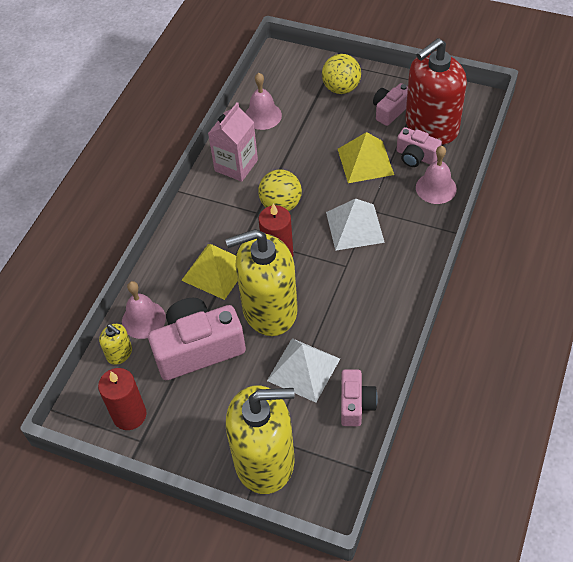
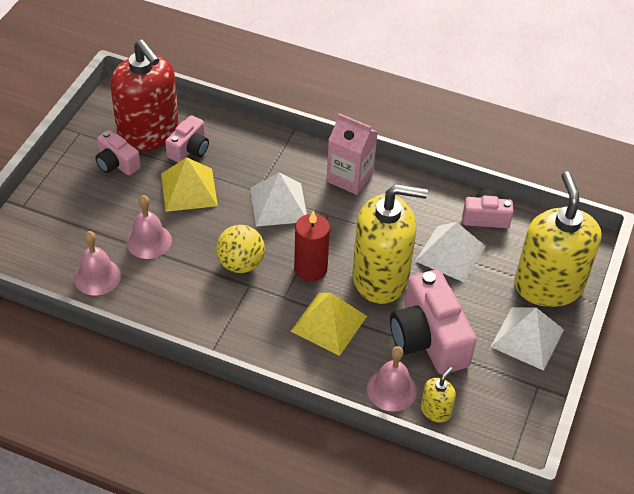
camera: 95 degrees left, 5 degrees down
red candle [98,368,146,430] -> none
pink carton [208,102,258,182] -> pink carton moved to [327,113,378,195]
yellow soap dispenser [225,229,297,336] -> yellow soap dispenser turned 75 degrees counterclockwise [352,184,428,304]
yellow ball [322,54,361,94] -> none
pink bell [416,146,457,204] -> pink bell moved to [126,195,172,259]
none -> white pyramid [491,307,564,371]

